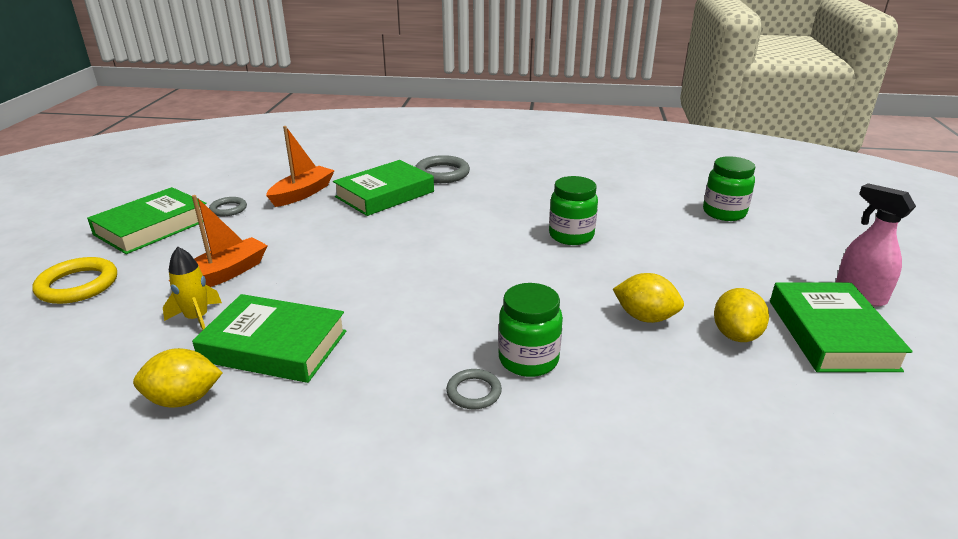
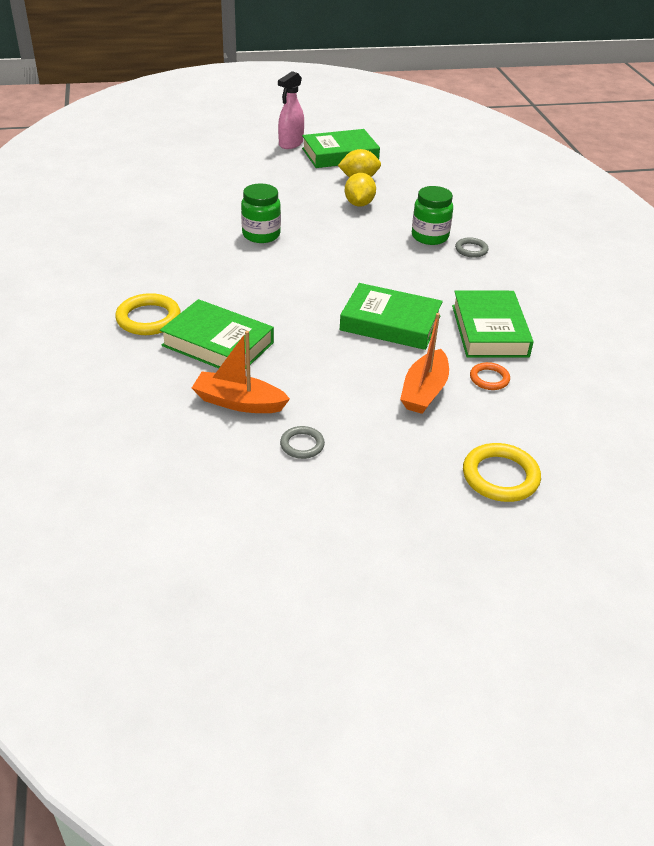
camera: 110 degrees left, 10 degrees up
green book [87,187,206,254] -> green book moved to [340,283,443,350]
yellow lemon [133,348,222,408] -> none
yellow rocket [163,247,222,330] -> orange ring [470,362,510,390]
orange boat [169,195,268,287] -> orange boat turned 90 degrees counterclockwise [400,313,449,414]
grey ring [415,155,470,183] -> yellow ring [115,293,181,335]
green jar [703,156,755,221] -> none

